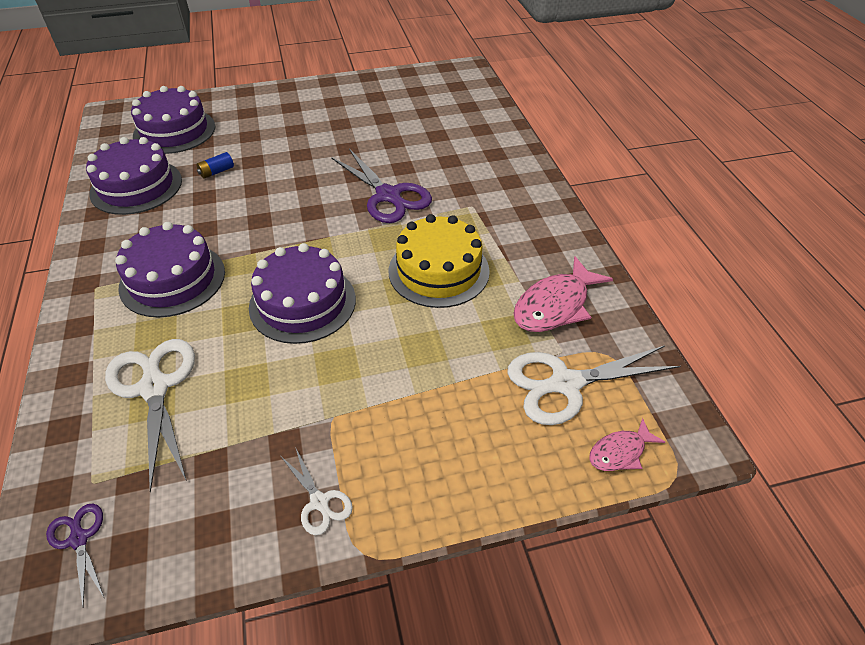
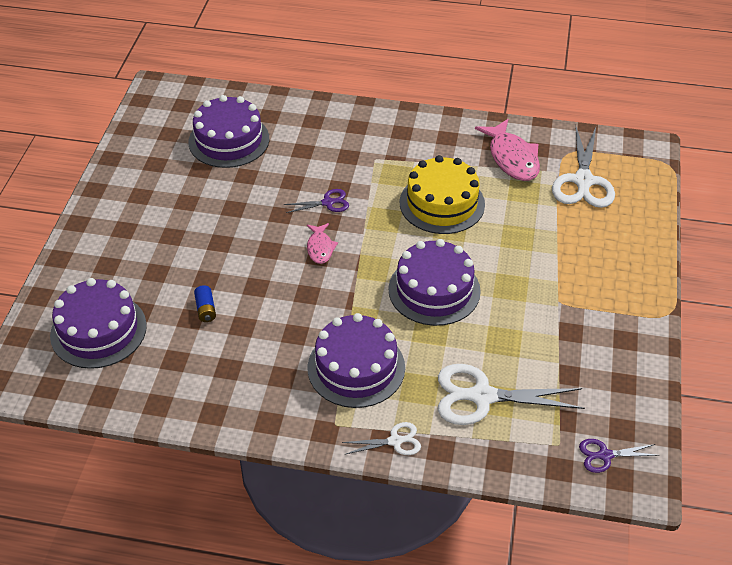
camera: 65 degrees left, 0 degrees up
purple cake [86,137,182,215] -> purple cake moved to [188,95,269,168]
white scissors [281,447,353,535] -> white scissors moved to [342,422,421,455]
purple scissors [331,149,432,223] -> purple scissors [284,189,349,213], size x0.51
pink fish [589,418,665,471] -> pink fish moved to [307,223,338,264]

